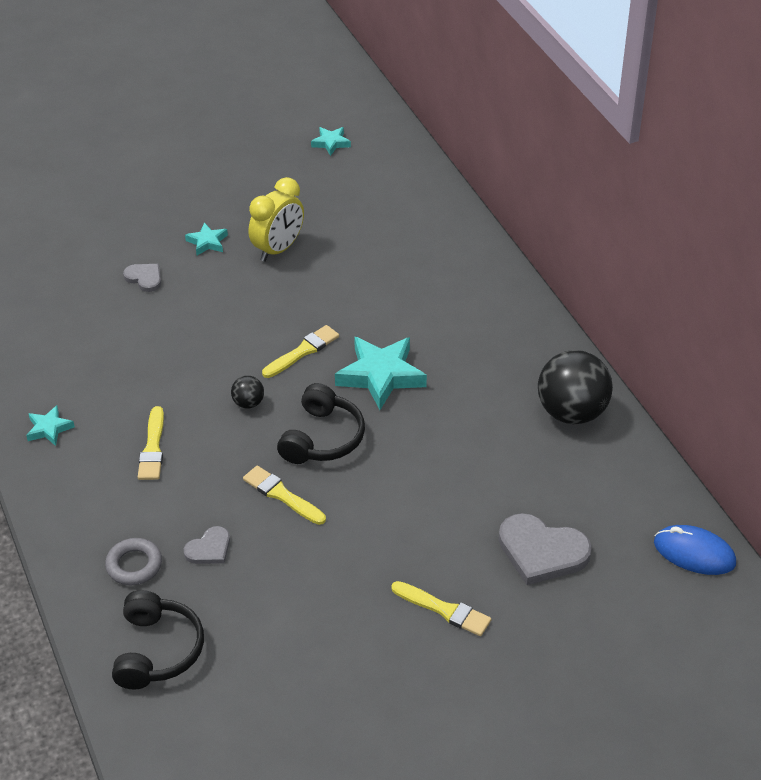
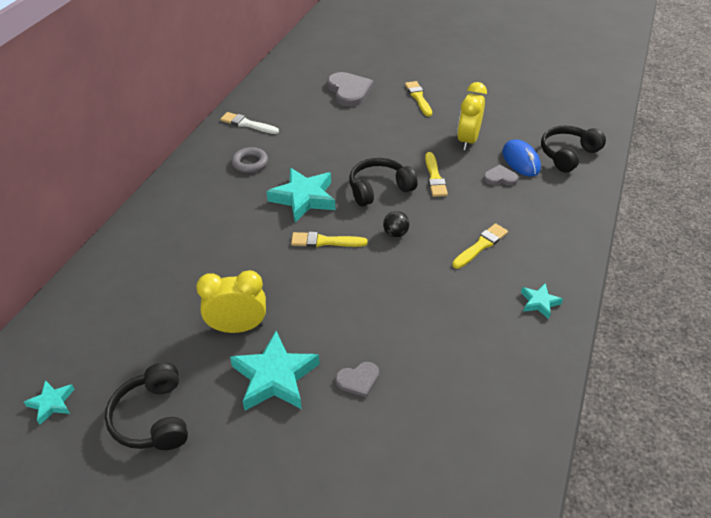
camera: 135 degrees left, 0 degrees up
grey ring [105,538,162,585] -> grey ring moved to [232,147,268,173]
grey heart [123,264,161,292] -> grey heart turned 105 degrees counterclockwise [335,362,379,398]
turquoise star [185,223,228,255] -> turquoise star [230,331,319,411], size x1.95
black ball [538,350,613,424] -> white brush [220,112,279,134]
blue mouse [654,525,736,575] -> blue mouse moved to [502,139,541,177]
none -> black headphones [105,363,188,450]
none -> yellow clock [457,82,487,150]

